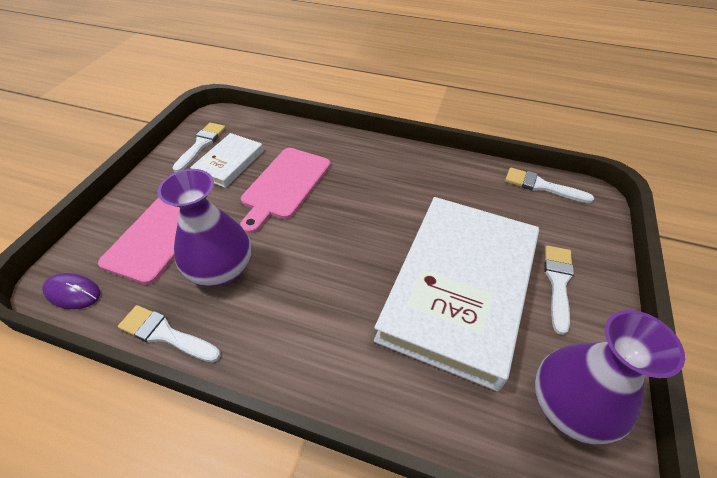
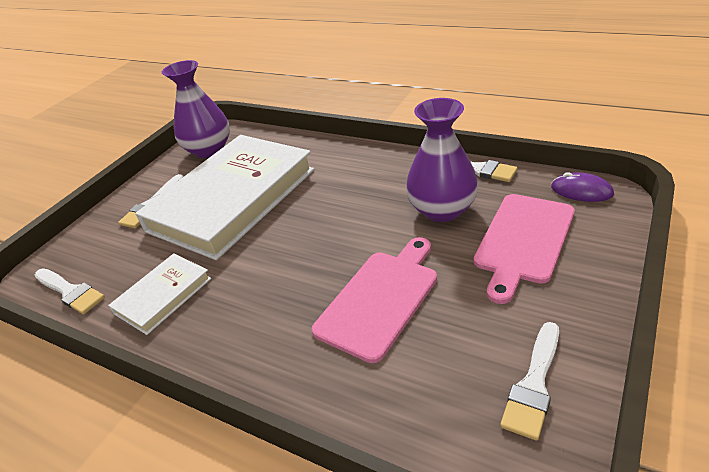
camera: 165 degrees left, 10 degrees down
white book [190,133,263,188] -> white book moved to [108,253,211,335]

